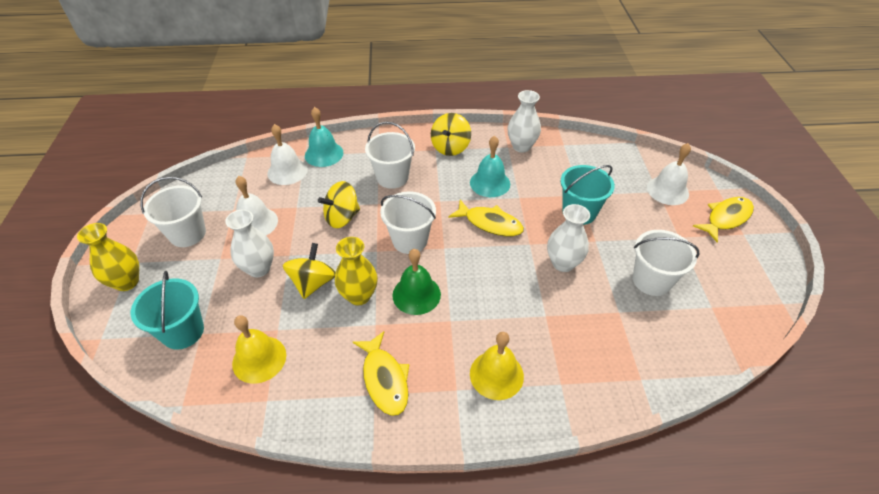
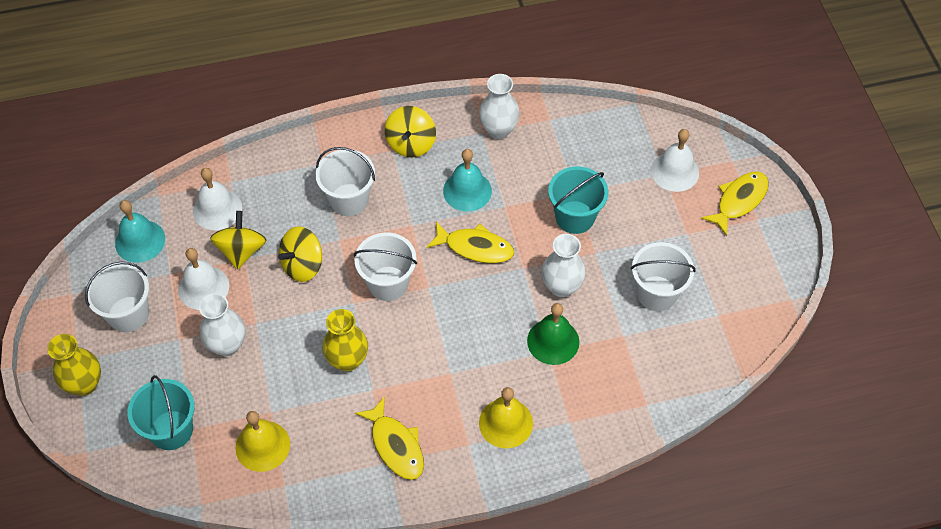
camera: 10 degrees left, 10 degrees up
yellow spinning top [283,243,336,299] -> yellow spinning top moved to [210,211,266,270]
turquoise bell [305,107,343,167] -> turquoise bell moved to [115,200,165,263]
green bell [392,249,441,315] -> green bell moved to [527,303,579,365]

